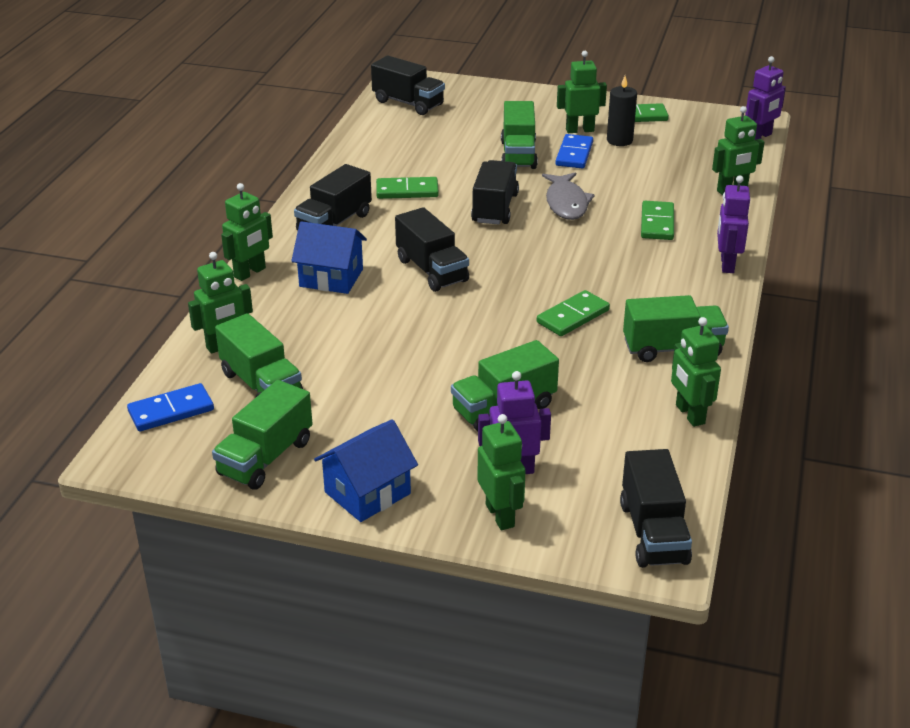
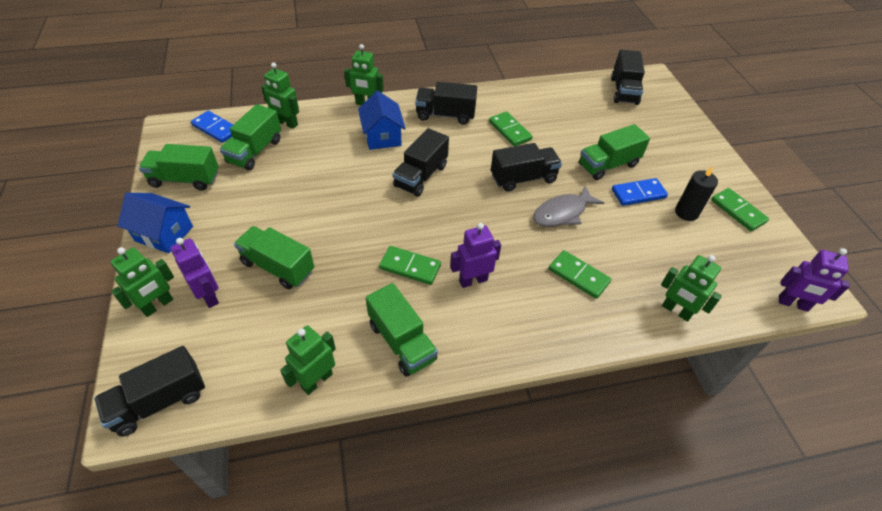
camera: 60 degrees right, 15 degrees up
green robot [557,51,607,133] -> none
green domino [641,201,674,240] -> green domino turned 60 degrees clockwise [549,250,611,299]
purple robot [717,175,750,273] -> purple robot moved to [450,223,501,288]

